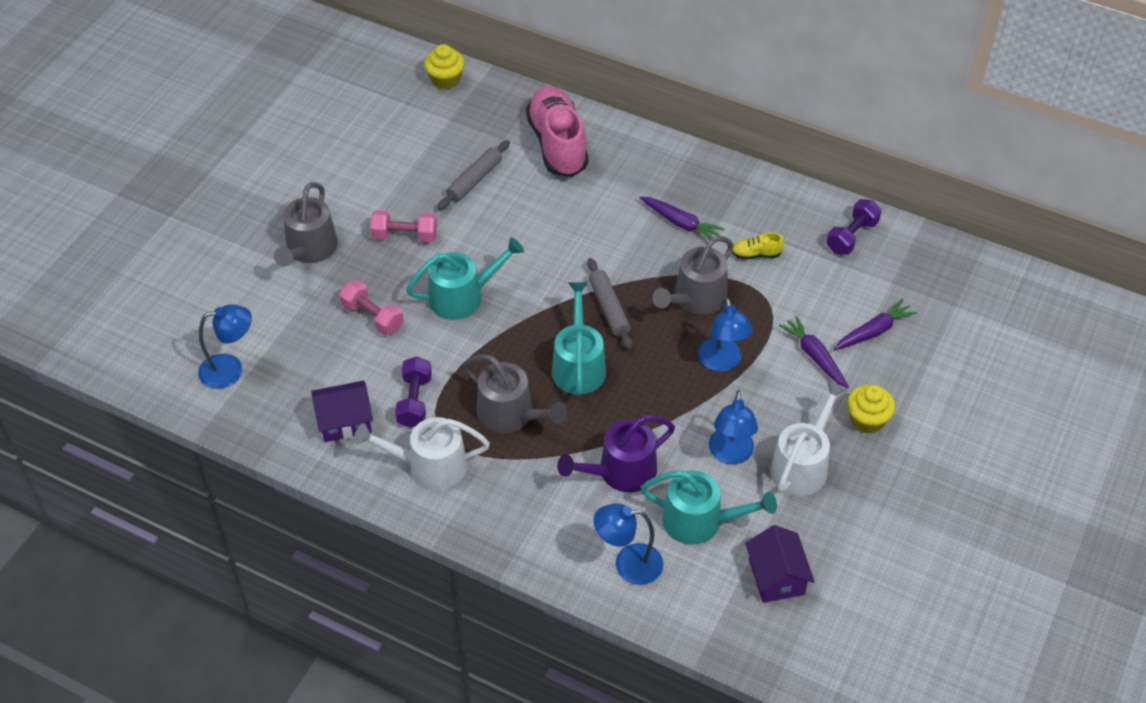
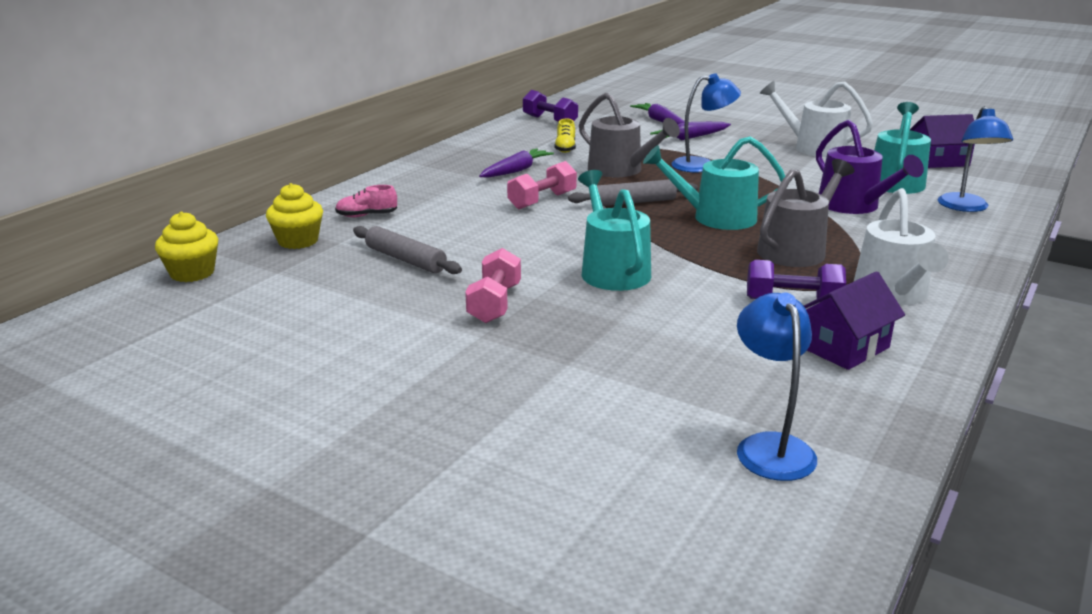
camera: 85 degrees left, 25 degrees down
grey watering can [274,182,338,267] -> none
purple house [311,380,373,442] -> purple house turned 60 degrees clockwise [804,271,905,370]
pink dumbbell [339,280,404,335] -> pink dumbbell moved to [507,161,577,209]
pink shoe [526,86,589,177] -> pink shoe [335,185,397,217], size x0.41
blue lamp [709,390,758,464] -> none
yellow cupcake [847,384,895,434] -> yellow cupcake moved to [266,183,323,249]

